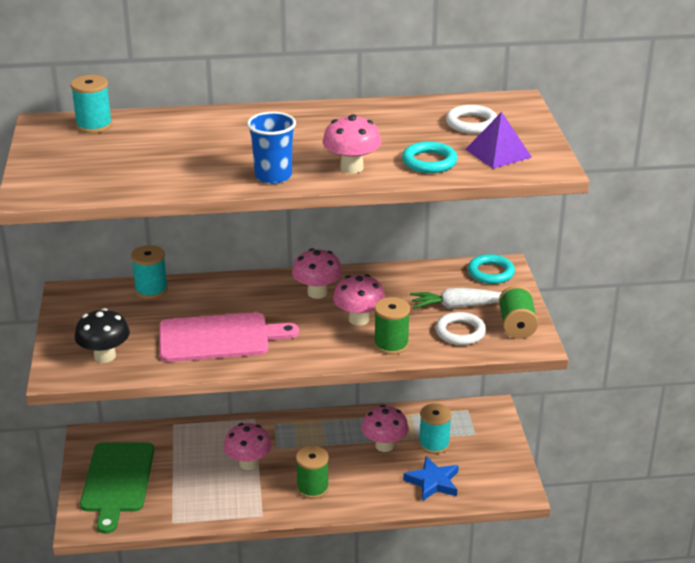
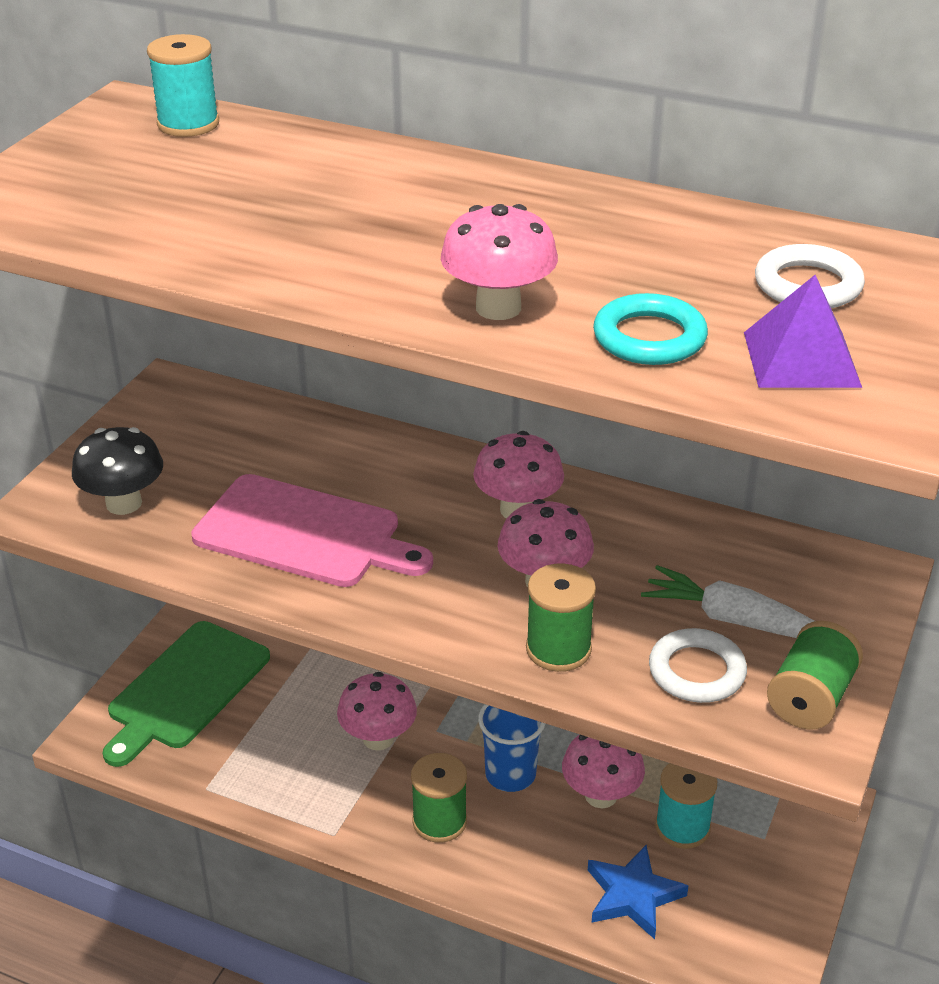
camera: 30 degrees right, 5 degrees up
turquoise spool [131,245,168,299] -> none
blue cup [247,112,296,184] -> blue cup moved to [478,704,545,792]
turquoise ring [468,254,515,284] -> none

